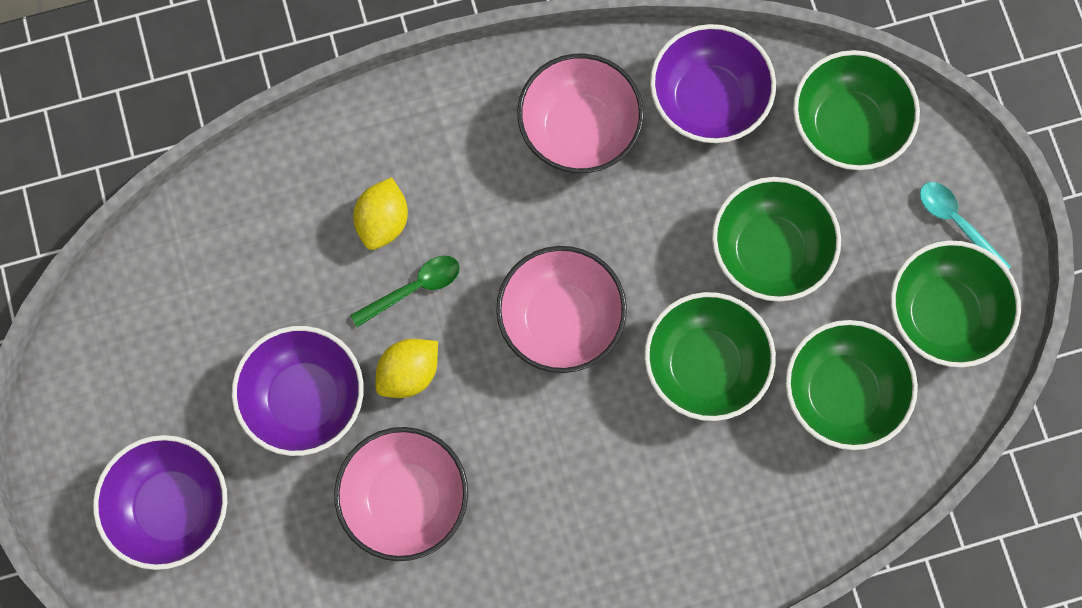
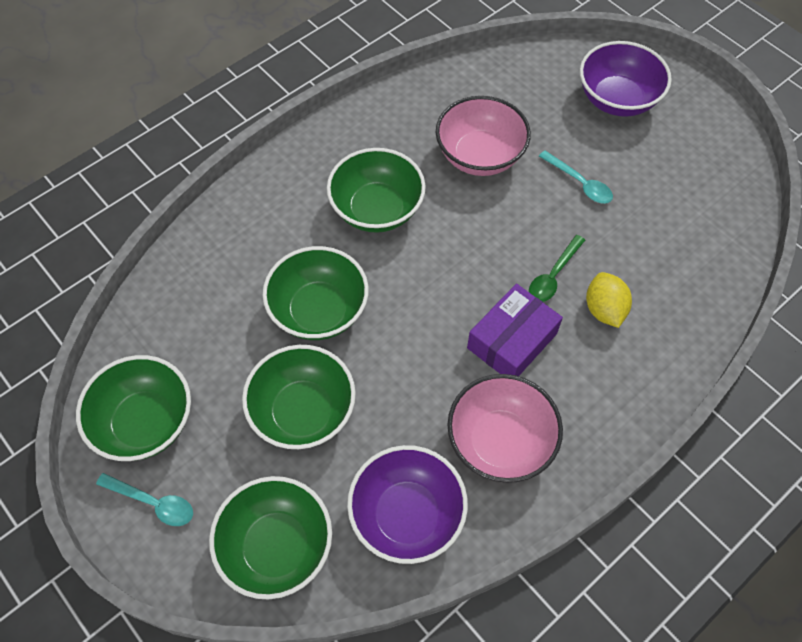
camera: 155 degrees right, 15 degrees down
purple bowl [232,326,364,456] -> turquoise spoon [539,151,613,204]
yellow lemon [375,339,438,398] -> none
pink bowl [496,246,627,373] -> none
green bowl [786,320,918,450] -> green bowl moved to [327,148,426,233]
none -> purple box [467,284,563,376]

